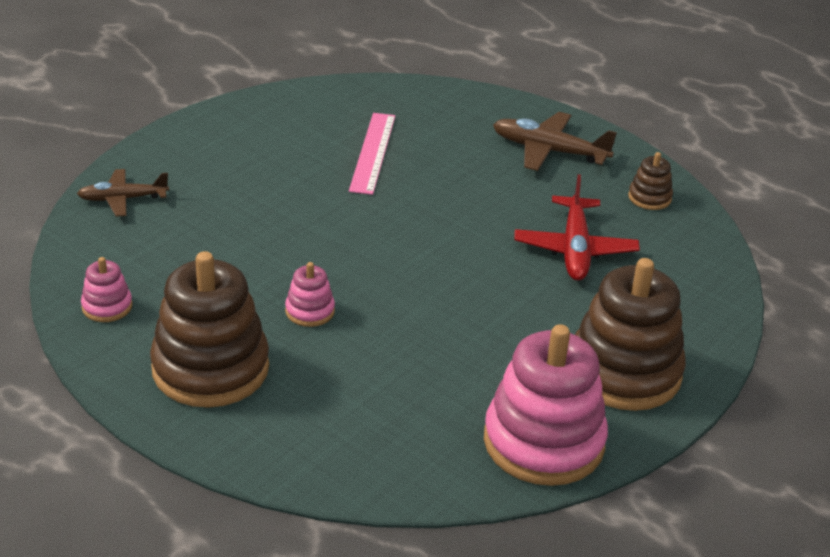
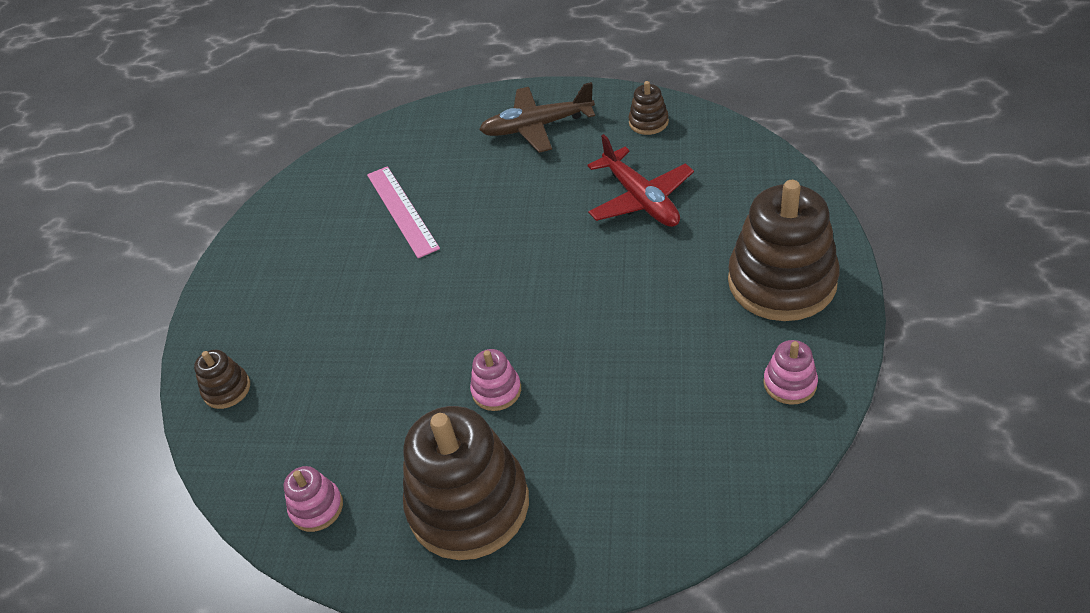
camera: 25 degrees left, 10 degrees up
brown plane [77,169,169,217] -> brown stacking toy [194,350,250,409]
pink stacking toy [484,324,608,486] -> pink stacking toy [763,340,818,405], size x0.45

